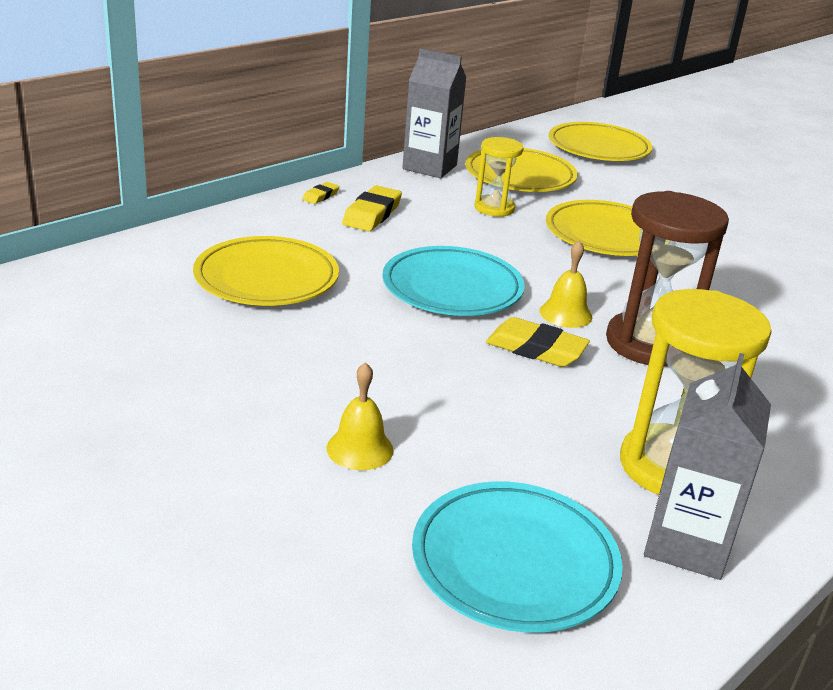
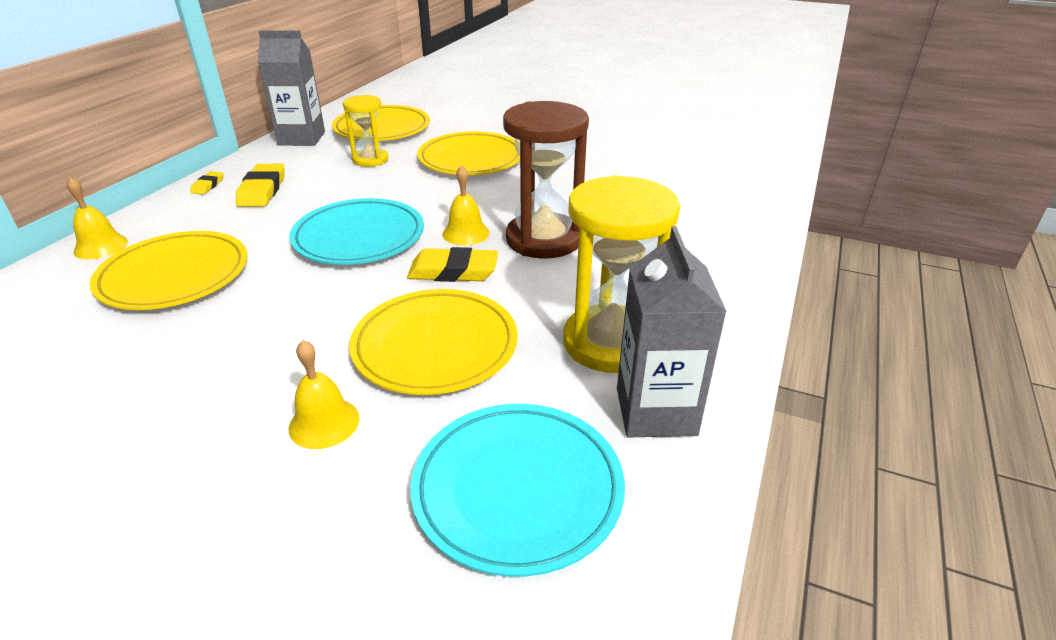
camera: 20 degrees left, 5 degrees up
yellow plate [549,122,653,161] -> yellow plate moved to [349,289,518,395]
none -> yellow bell [67,177,128,259]

